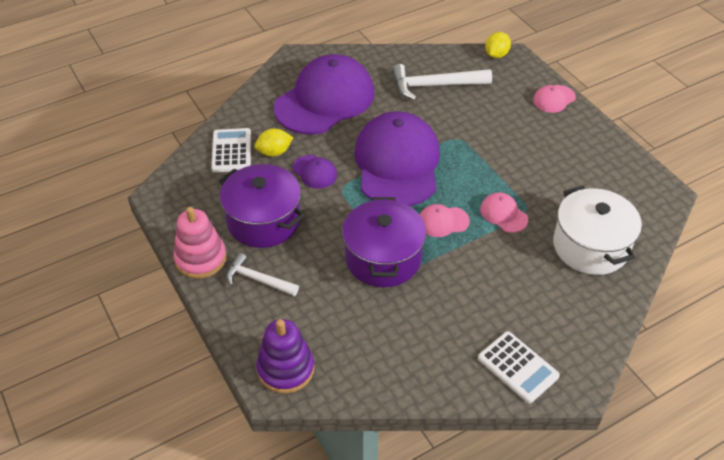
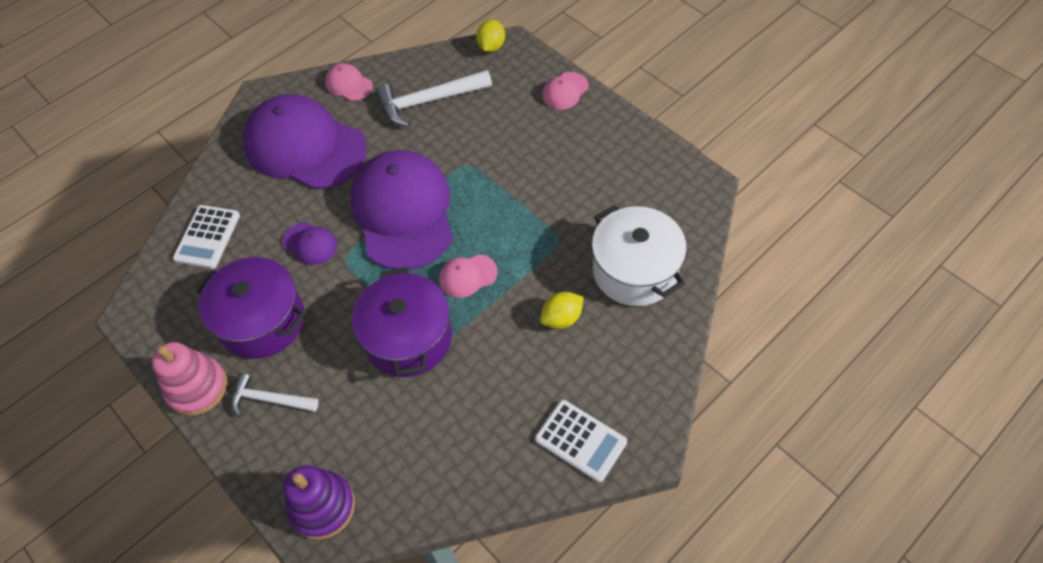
camera: 10 degrees left, 10 degrees up
white calculator [211,128,251,172] -> white calculator turned 150 degrees counterclockwise [173,205,240,269]
yellow lemon [255,129,293,156] -> yellow lemon moved to [540,292,584,329]
purple cap [273,54,375,135] -> purple cap turned 90 degrees counterclockwise [243,94,367,190]
pink cap [480,192,528,233] -> pink cap moved to [325,63,373,101]

